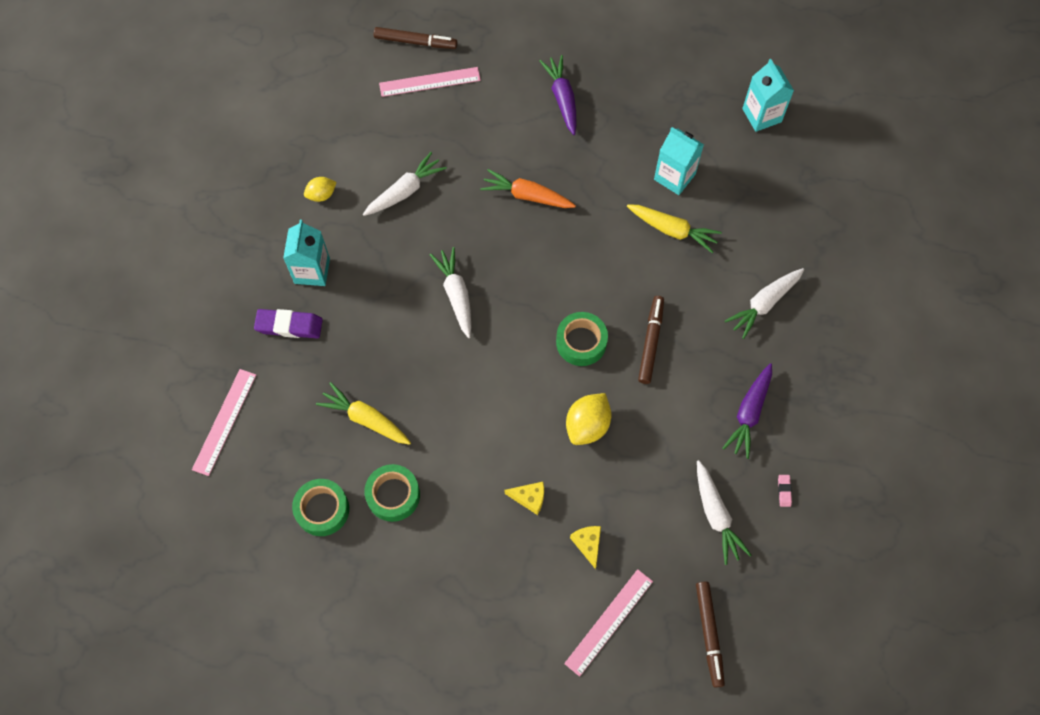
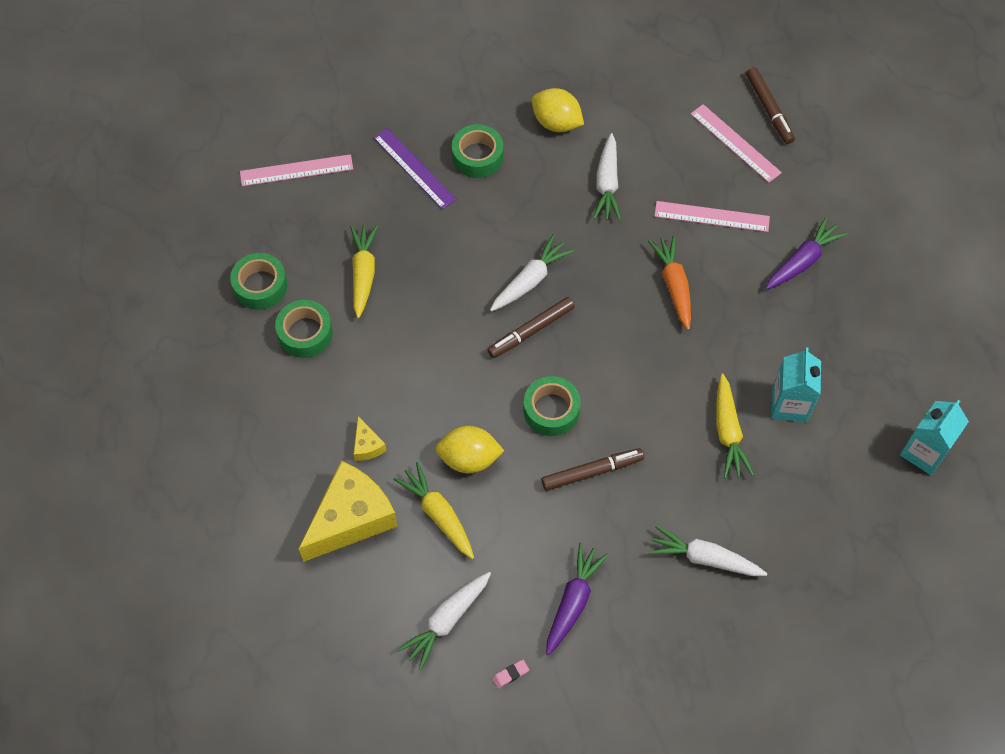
camera: 60 degrees right, 5 degrees down
purple eraser [254,309,323,338] -> purple ruler [373,128,456,209]
turquoise carton [283,220,330,286] -> green tape [452,124,503,178]
yellow lemon [304,177,336,202] -> yellow lemon [532,88,584,132], size x1.64
white carrot [363,152,447,216] -> white carrot turned 75 degrees clockwise [593,133,621,221]
pink ruler [564,569,653,677] -> pink ruler moved to [654,201,770,232]
yellow cheese [570,526,601,569] -> yellow cheese [298,461,398,562], size x2.30
brown marker [696,582,725,688] -> brown marker moved to [488,297,575,358]
purple carrot [722,363,772,459] -> purple carrot turned 120 degrees clockwise [546,543,609,655]
none -> yellow carrot [393,462,474,559]

